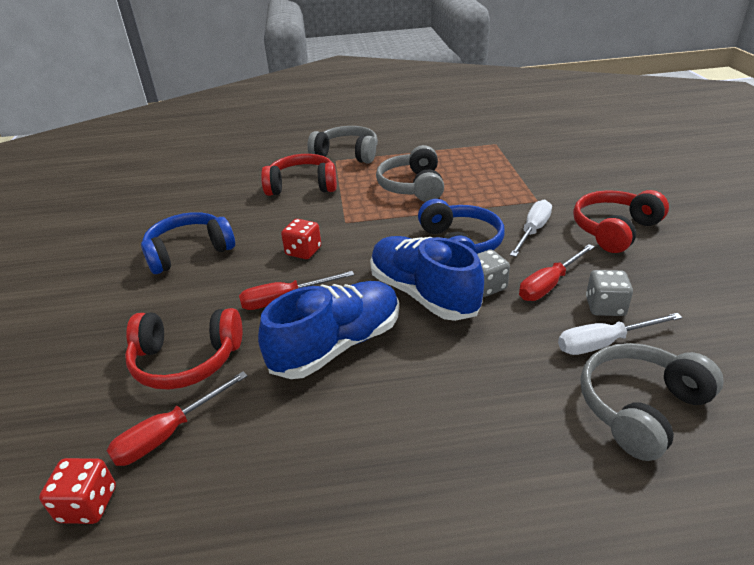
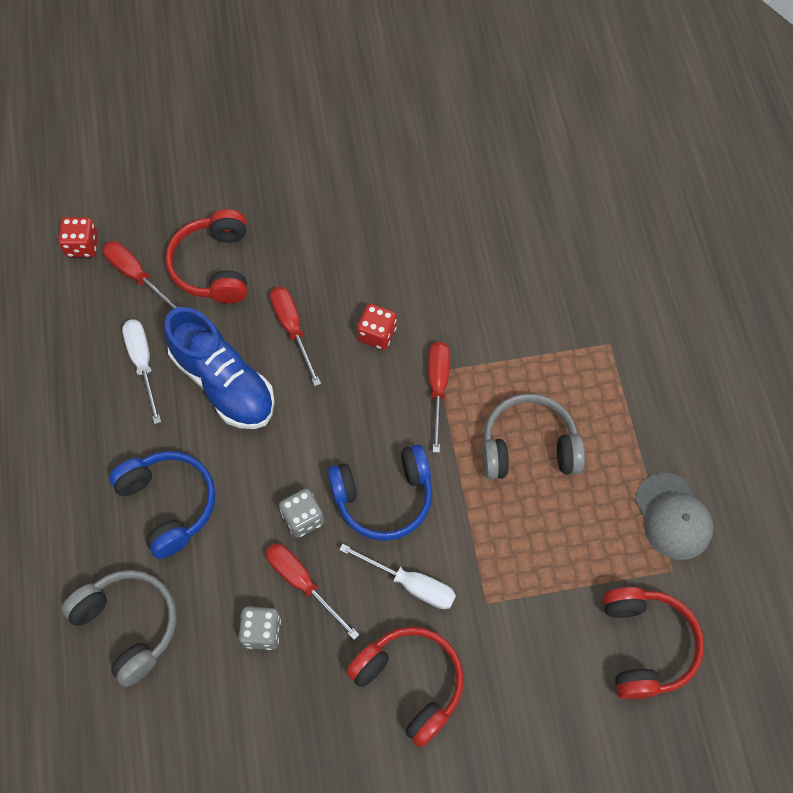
camera: 85 degrees right, 30 degrees up
blue headphones [141,212,235,274] -> blue headphones moved to [109,451,216,559]
red headphones [261,154,337,196] -> red headphones moved to [603,587,704,699]
grey headphones [307,126,378,163] -> none
blue shoe [370,236,484,321] -> none
white screwdriver [558,313,683,355] -> white screwdriver moved to [122,319,161,424]
none -> red screwdriver [428,342,450,453]
none -> grey cap [635,473,713,560]

